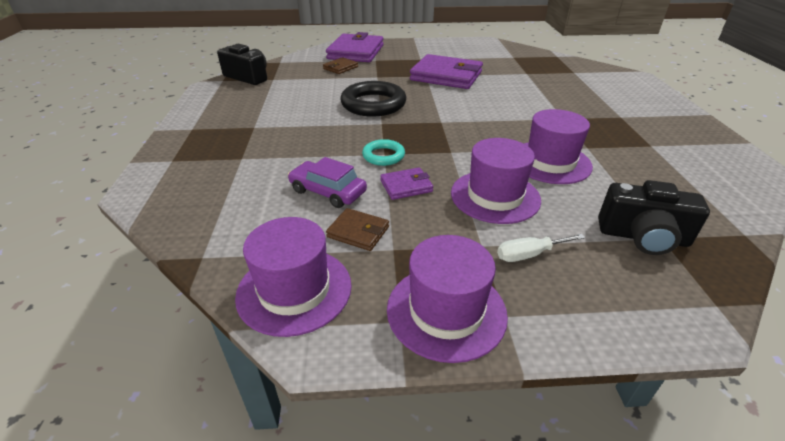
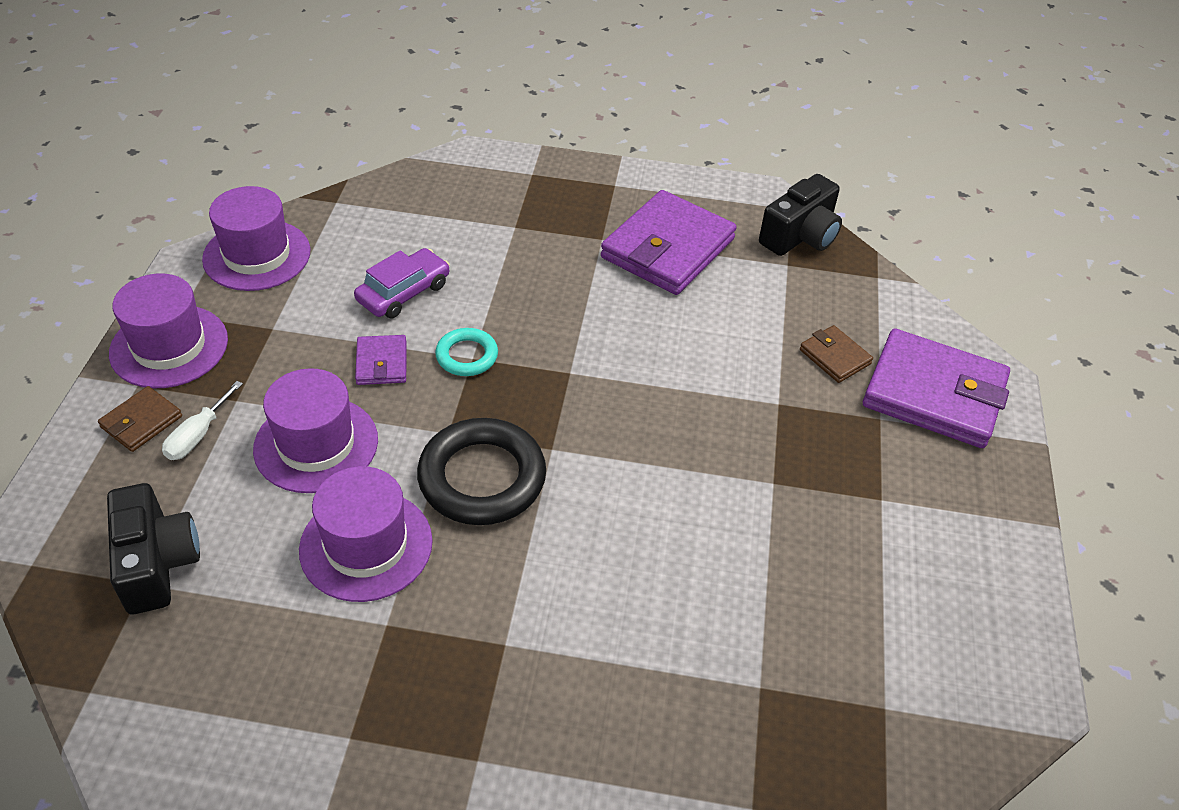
camera: 100 degrees right, 10 degrees up
brown wallet [326,208,389,251] -> brown wallet moved to [98,386,182,452]
black ring [340,81,406,117] -> black ring moved to [417,418,546,525]
purple wallet [410,54,483,89] -> purple wallet moved to [601,190,737,295]
white screwdriver [497,234,585,262] -> white screwdriver turned 150 degrees counterclockwise [162,381,243,460]
black camera [598,180,710,255] -> black camera turned 135 degrees clockwise [107,483,200,614]

